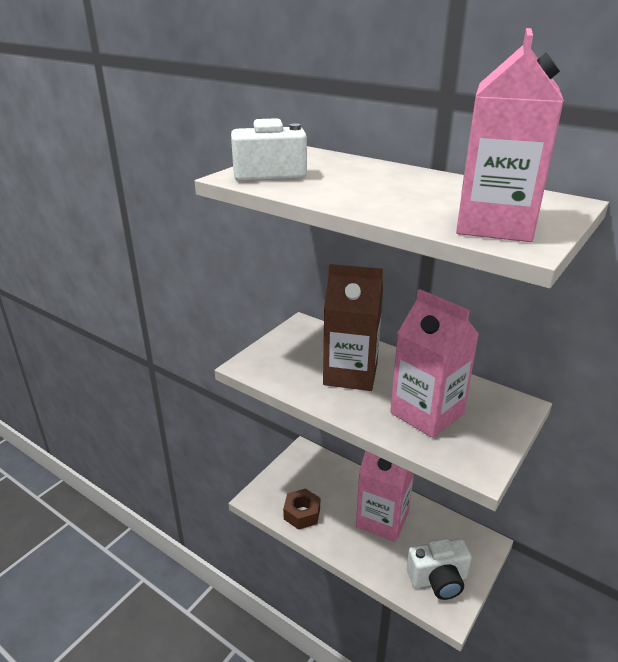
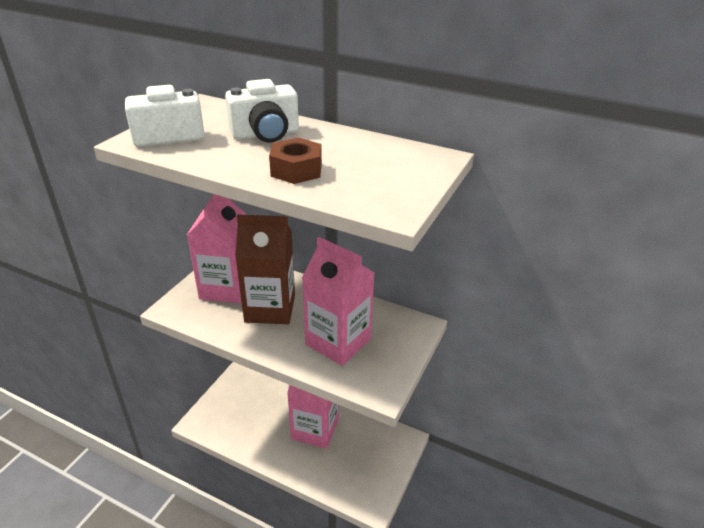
camera: 10 degrees left, 5 degrees up
brown nut [283,488,320,530] -> brown nut moved to [269,138,322,184]
white camera [406,539,472,600] -> white camera moved to [225,79,299,143]
pink carton [456,28,564,242] -> pink carton moved to [187,194,246,303]

